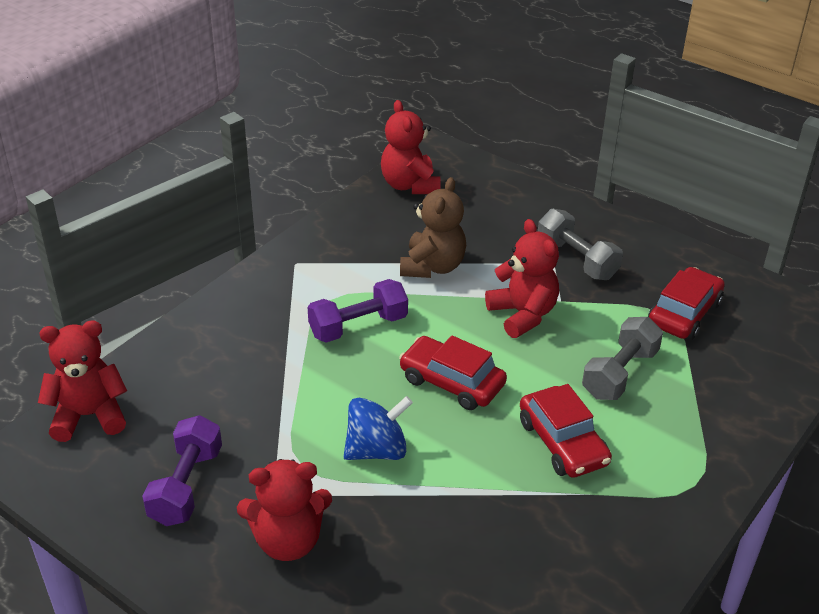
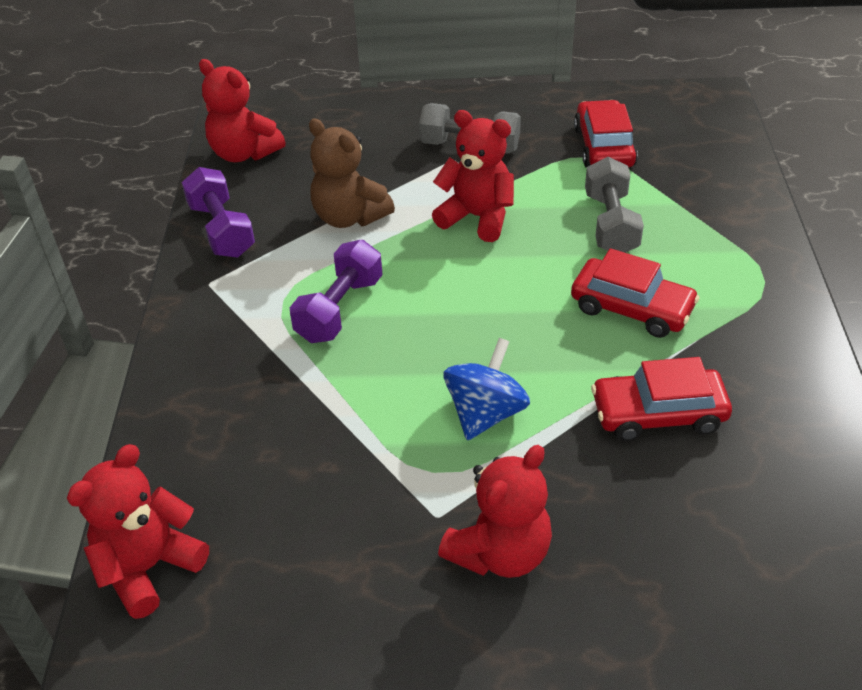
camera: 35 degrees left, 5 degrees up
purple dumbbell [142,415,222,526] -> purple dumbbell moved to [182,167,255,257]
red car [399,335,507,410] -> red car moved to [591,357,732,441]
brown teddy bear [400,177,466,278] -> brown teddy bear turned 150 degrees clockwise [309,119,395,228]

